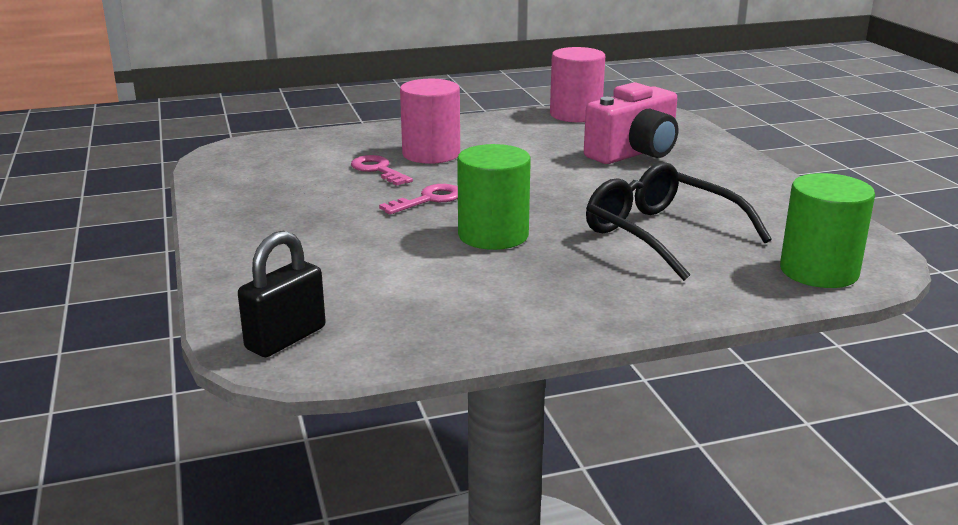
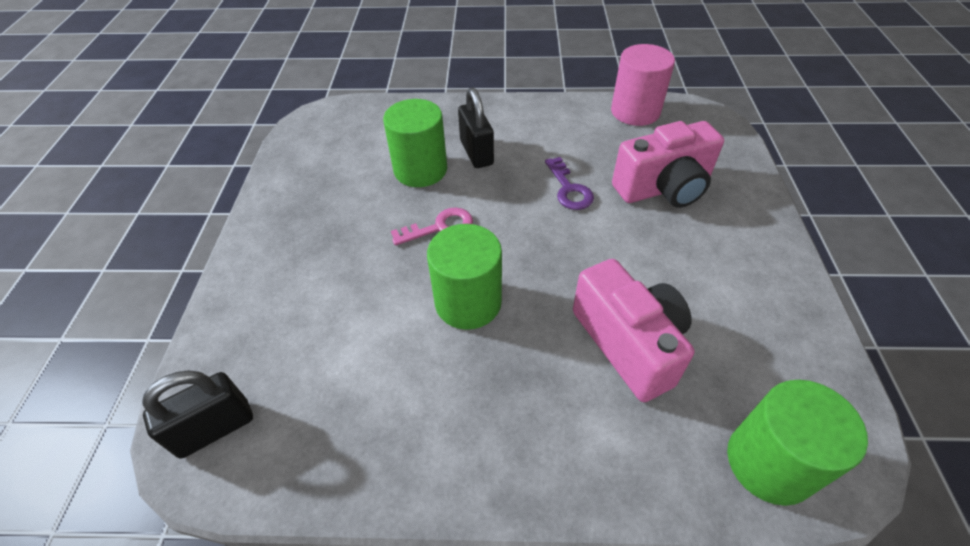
camera: 20 degrees right, 25 degrees up
pink key [351,155,413,186] -> green cylinder [383,99,447,187]
pink cylinder [400,79,460,164] -> black padlock [458,88,494,168]
black glasses [586,162,772,281] -> pink camera [573,259,694,402]
none -> purple key [545,157,594,210]

